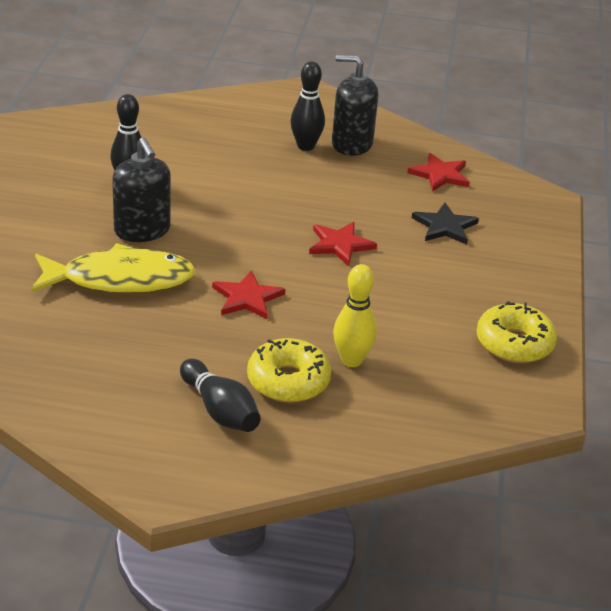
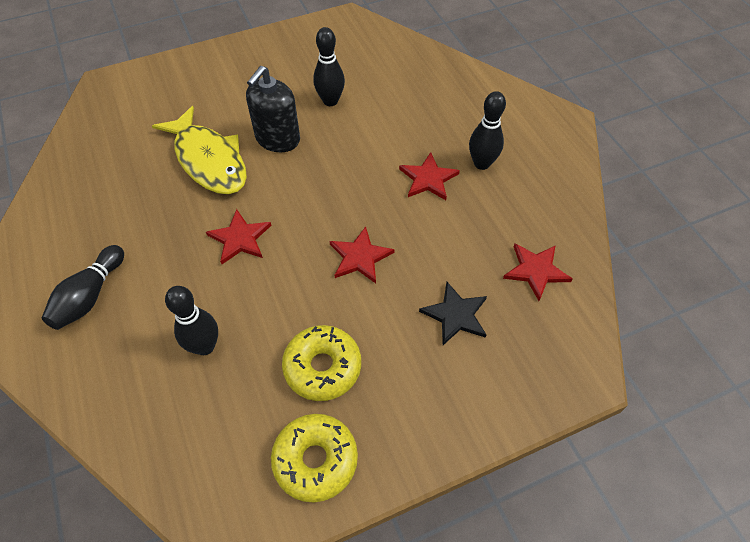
camera: 60 degrees right, 20 degrees up
yellow donut [247,338,331,402] -> yellow donut moved to [282,325,361,401]
black soap dispenser [332,55,378,156] -> none
yellow bowling pin [333,264,377,367] -> black bowling pin [165,286,218,355]
none -> red star [399,152,460,200]

